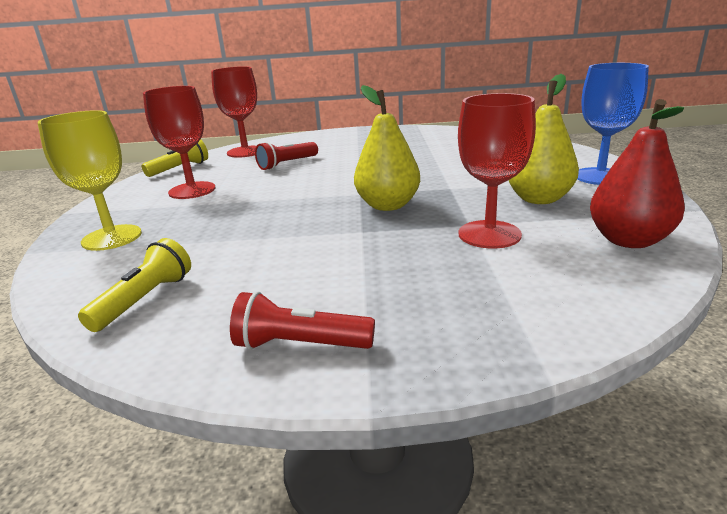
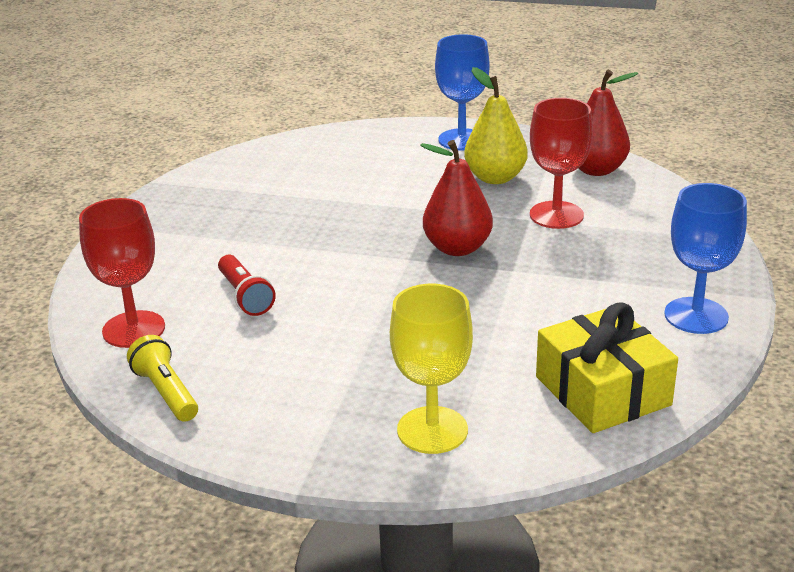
camera: 75 degrees left, 5 degrees up
yellow flashlight [78,238,191,332] -> yellow gift [536,302,678,433]
red goblet [143,86,216,199] -> none
red flashlight [230,291,375,350] -> blue goblet [664,183,747,334]
yellow pear [354,85,420,211] -> red pear [420,140,493,256]

